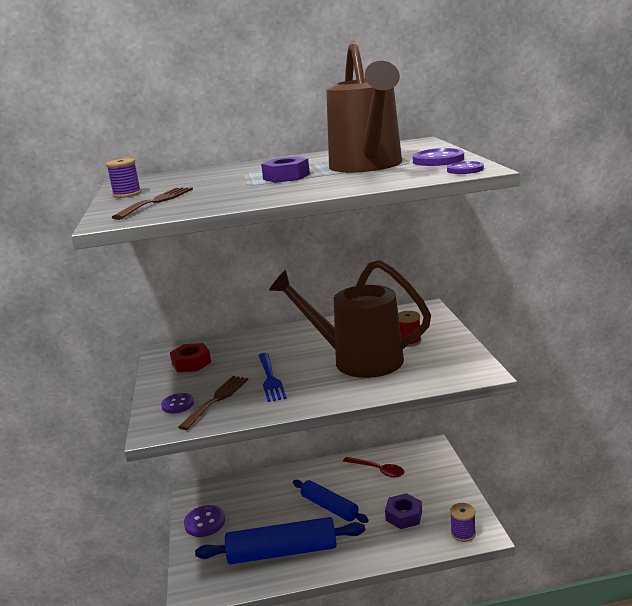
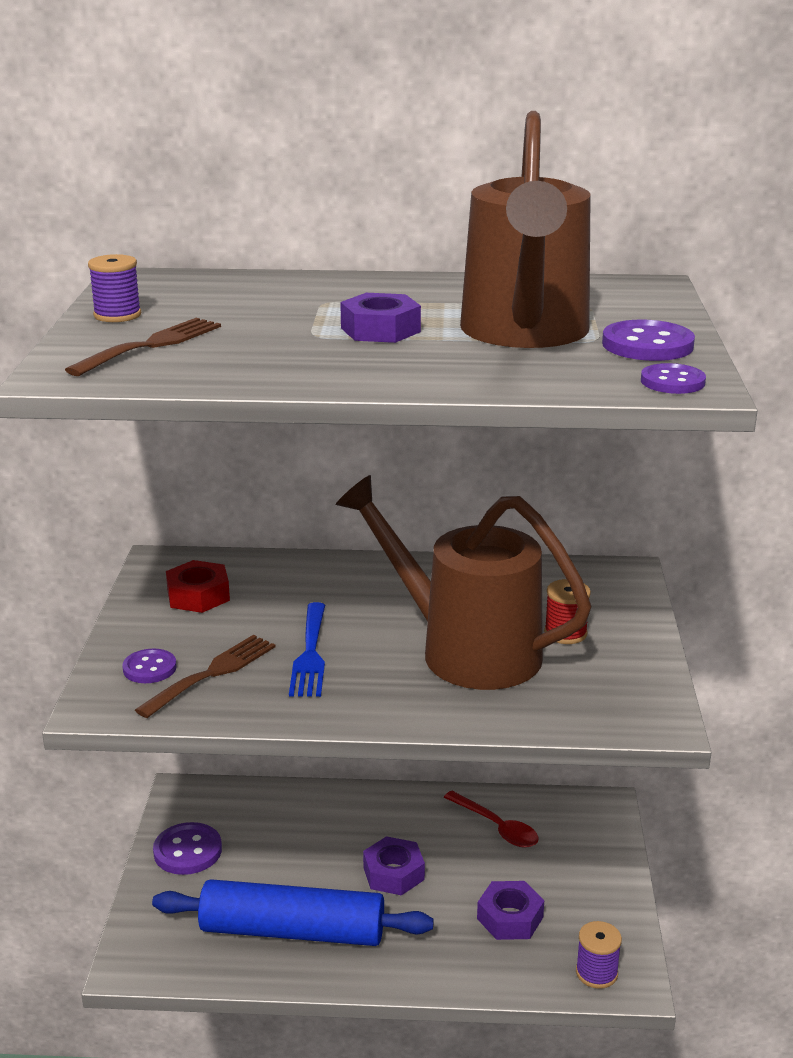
camera: 10 degrees right, 5 degrees up
blue rolling pin [293,480,369,523] -> purple nut [363,836,425,896]

